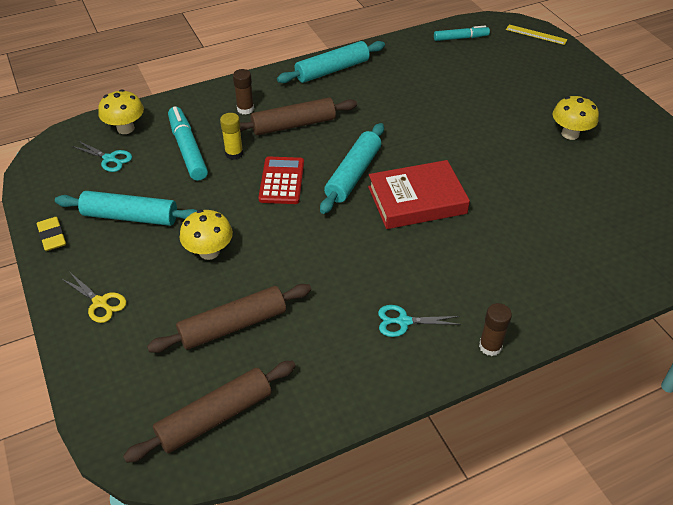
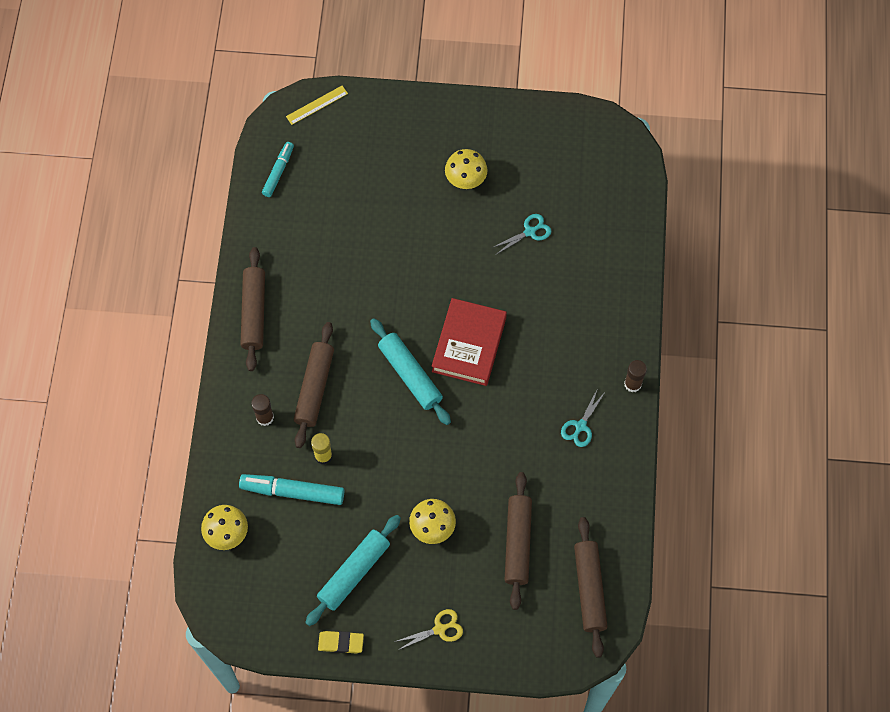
camera: 60 degrees left, 20 degrees up
turquoise scissors [72,140,132,172] -> turquoise scissors moved to [492,214,551,254]
red calculator [258,157,304,204] -> none
turquoise rolling pin [277,41,385,83] -> brown rolling pin [240,247,265,371]

